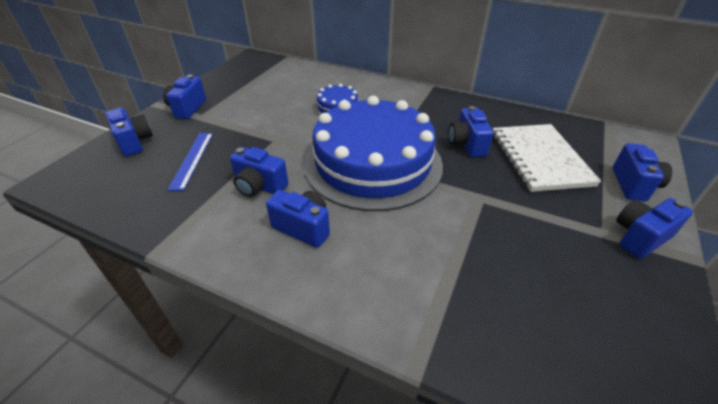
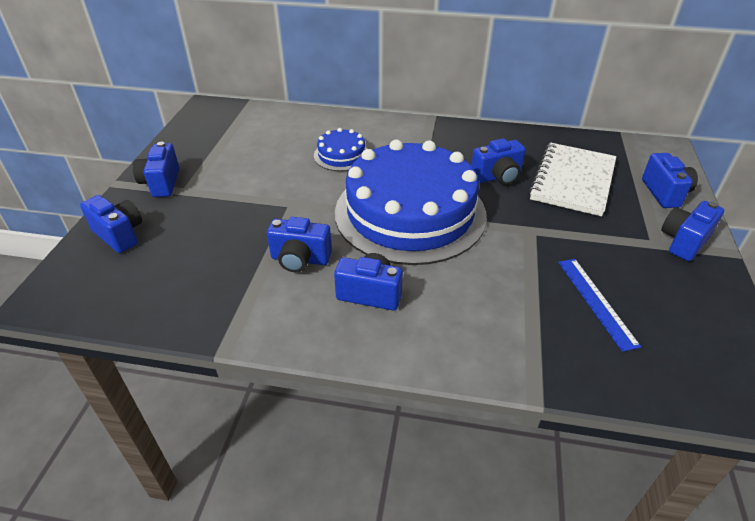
camera: 15 degrees left, 0 degrees up
blue ruler [168,133,213,191] -> blue ruler moved to [558,259,641,352]
blue camera [448,106,493,157] -> blue camera turned 90 degrees counterclockwise [471,138,526,185]
white notebook [493,124,601,192] -> white notebook turned 45 degrees clockwise [529,143,616,216]

